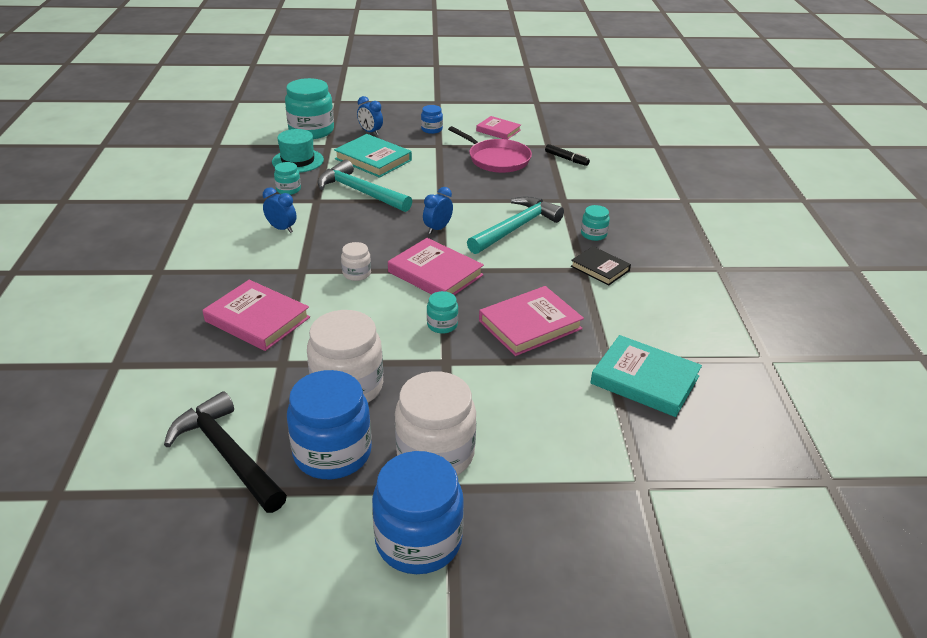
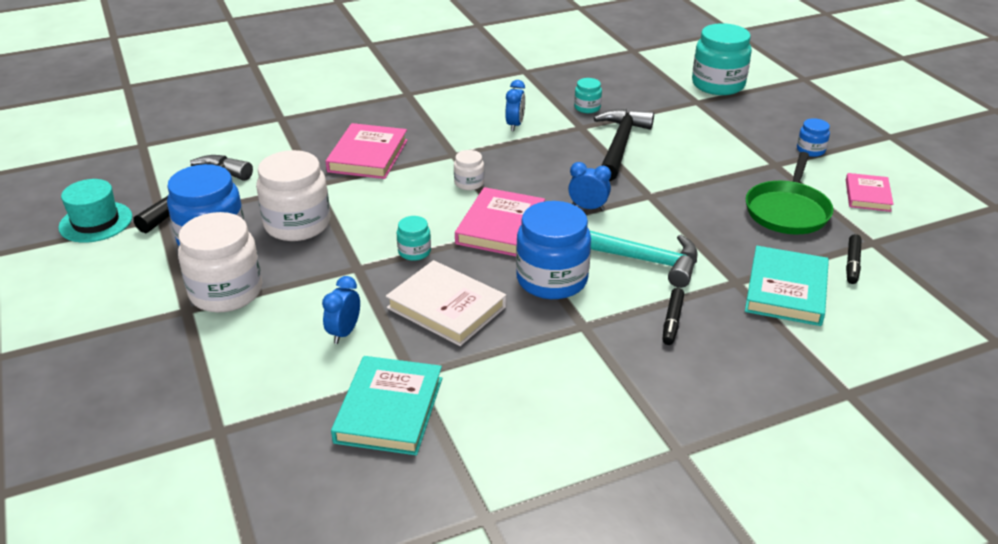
camera: 70 degrees right, 0 degrees up
turquoise hat [272,129,324,173] -> turquoise hat moved to [58,179,132,243]
turquoise hammer [317,160,412,212] -> black hammer [593,109,654,181]
turquoise book [334,134,412,178] -> turquoise book moved to [745,246,829,326]
blue clock [357,96,383,135] -> blue clock moved to [322,276,360,344]
blue jar [372,451,464,574] -> blue jar moved to [516,201,591,299]
pink pan [448,126,532,173] -> green pan [746,152,833,234]
pink book [479,286,584,356] -> white book [386,260,506,346]
black book [571,246,631,286] -> none
turquoise jar [581,205,610,241] -> black marker [662,288,684,345]

